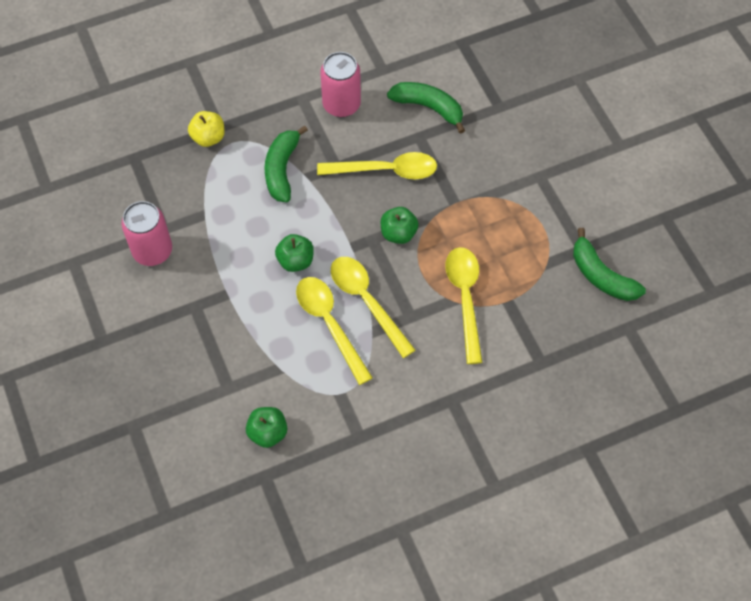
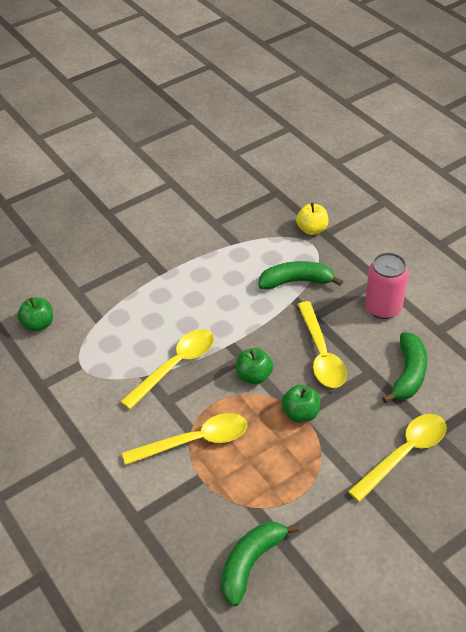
camera: 80 degrees right, 15 degrees down
pink can [121,201,172,266] -> none
green apple [275,234,314,272] -> green apple moved to [281,385,320,422]
yellow spoon [296,277,373,385] -> yellow spoon moved to [348,414,447,502]

